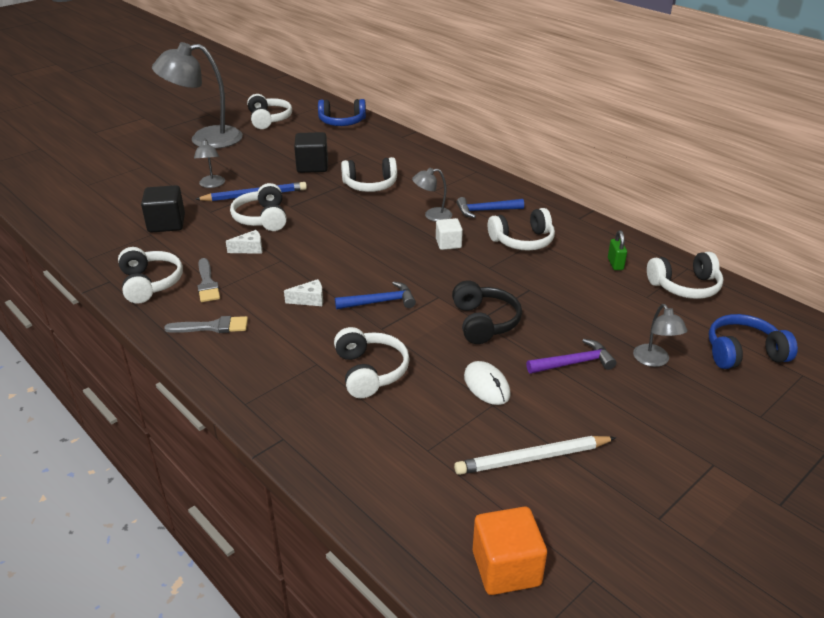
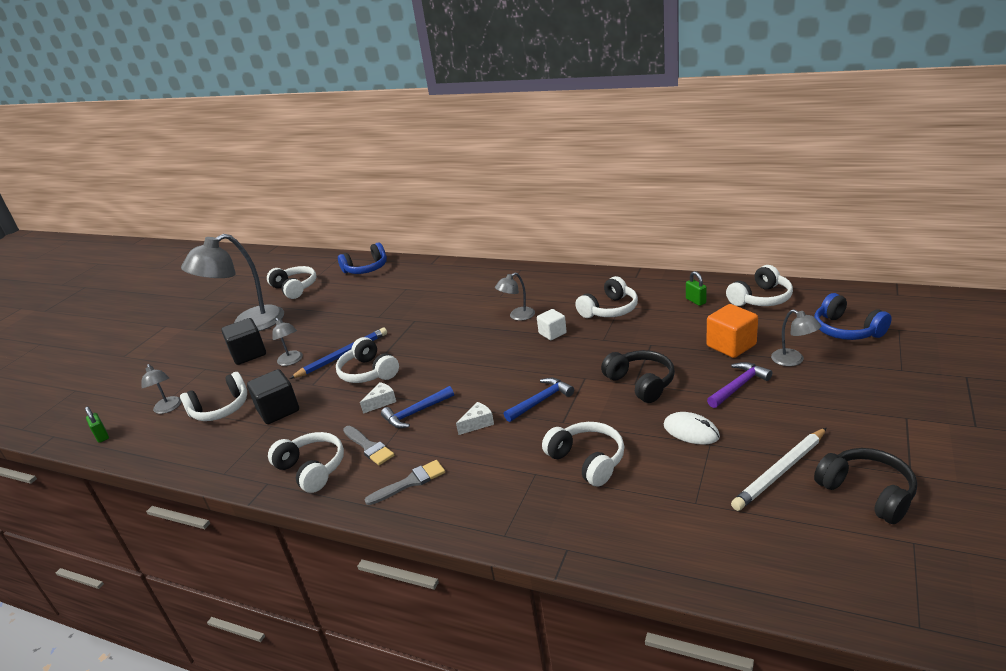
camera: 20 degrees left, 5 degrees down
black cube [294,132,328,173] -> black cube moved to [221,318,266,365]
white headphones [341,157,397,192] -> white headphones moved to [180,372,247,421]
blue hammer [457,197,524,218] -> blue hammer moved to [381,386,454,428]
orange cube [473,506,547,595] -> orange cube moved to [706,304,758,358]
blue headphones [709,314,798,369] -> blue headphones turned 90 degrees counterclockwise [814,293,892,340]
none -> green padlock [85,407,109,443]
none -> grey lamp [142,364,182,414]
none -> black headphones [814,448,917,524]

